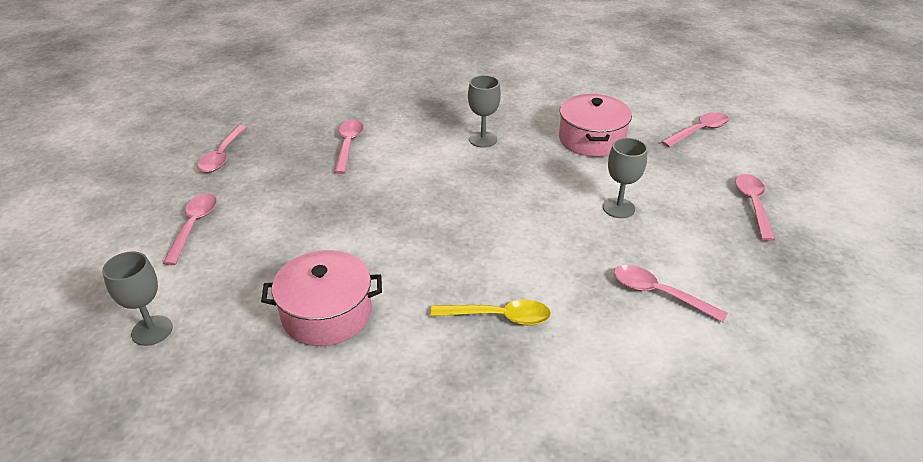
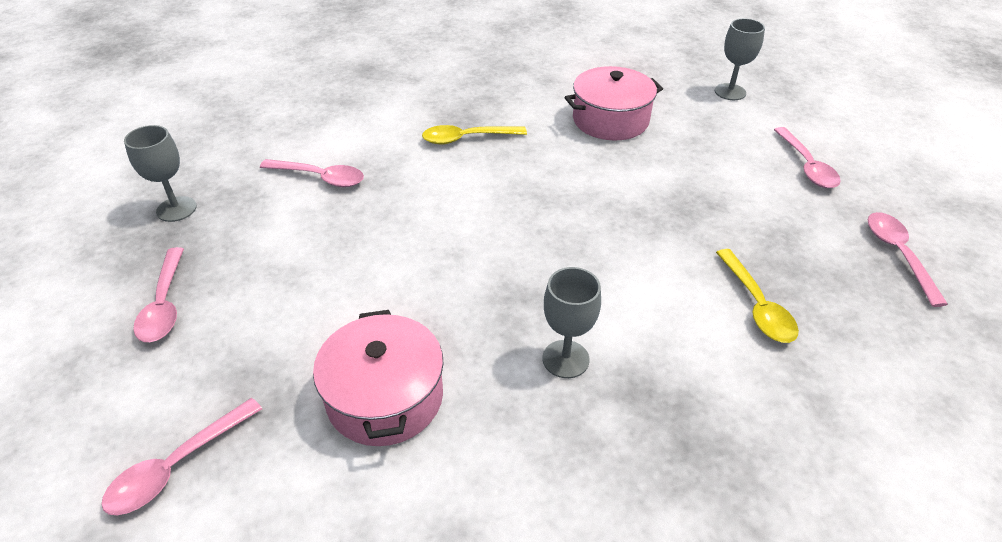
camera: 165 degrees right, 5 degrees up
pink spoon [334,119,364,174] -> yellow spoon [716,249,799,343]
grey goblet [603,138,648,218] -> grey goblet moved to [124,125,197,222]

